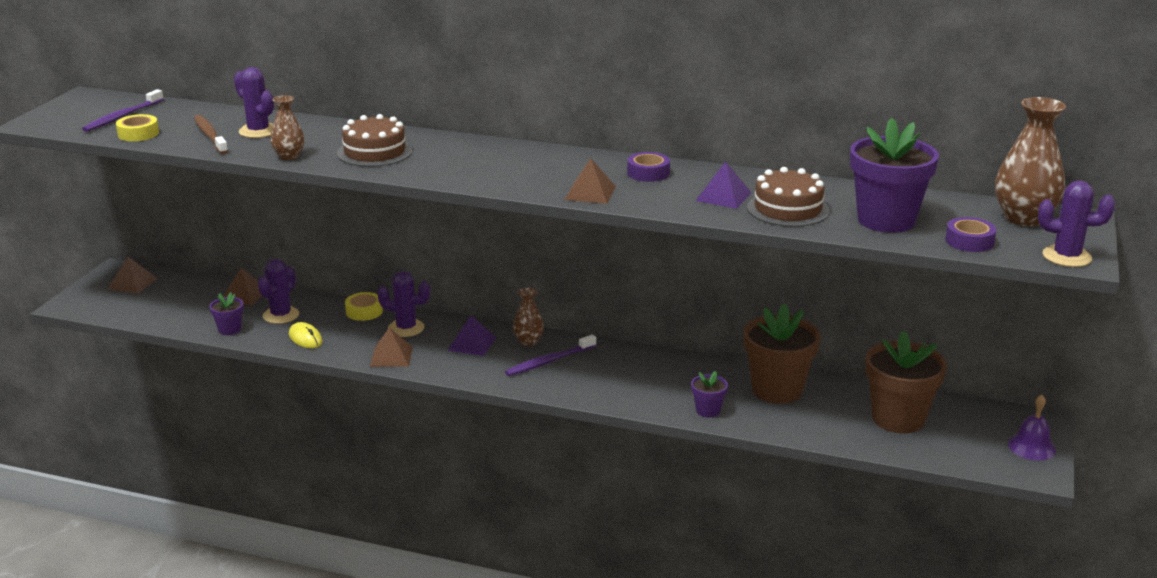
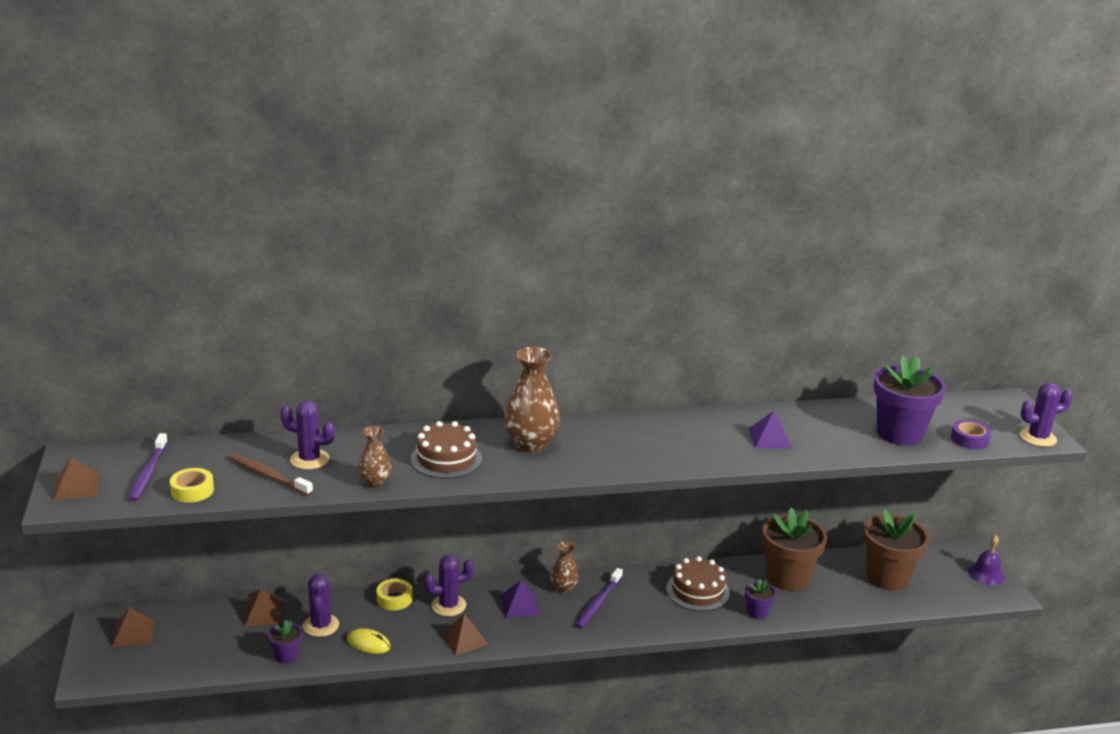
camera: 30 degrees left, 0 degrees up
brown pyramid [565,158,616,204] -> brown pyramid moved to [54,457,99,501]
purple tape [627,152,670,182] -> none
brown cake [747,167,830,227] -> brown cake moved to [666,556,729,611]
brown vase [995,97,1066,226] -> brown vase moved to [504,347,560,452]

